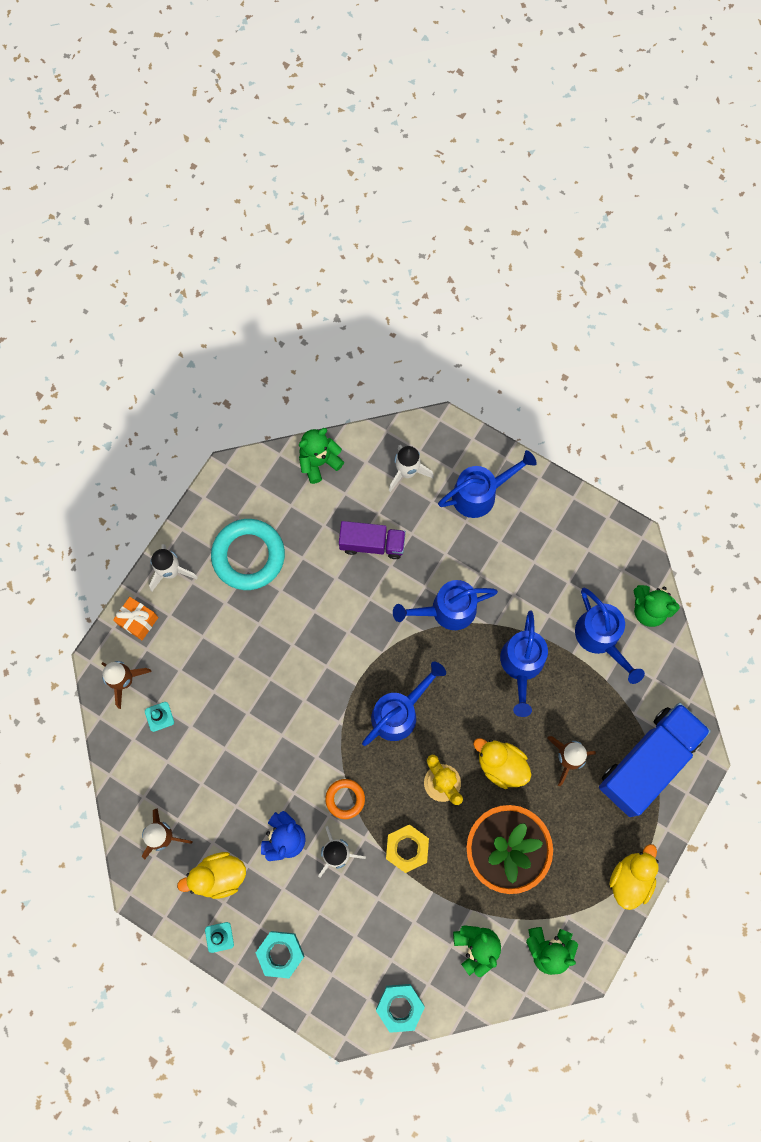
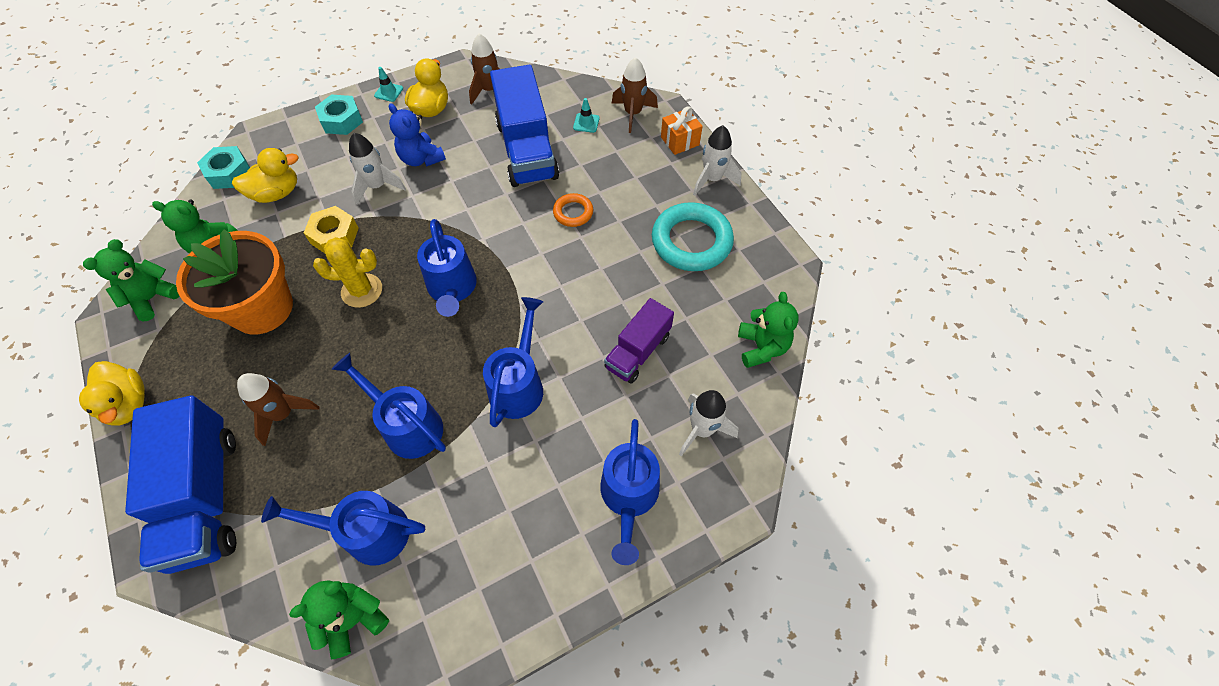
camera: 120 degrees right, 15 degrees down
orange ring [325,779,365,819] -> orange ring moved to [553,193,593,227]
yellow duck [473,738,531,789] -> yellow duck moved to [232,148,299,203]
none -> blue truck [490,65,559,187]

